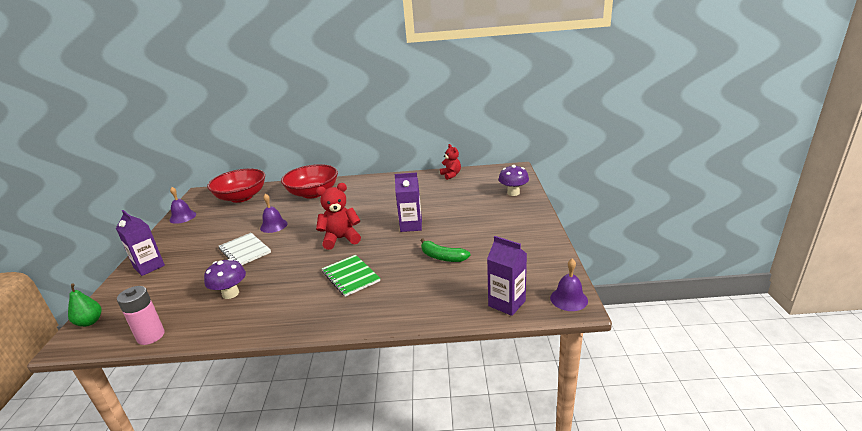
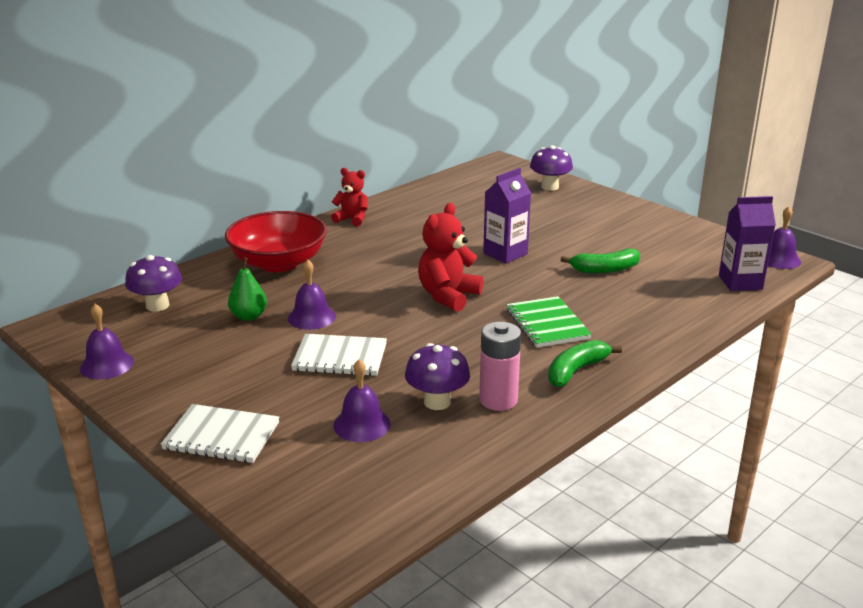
camera: 45 degrees left, 0 degrees up
green pear [68,284,102,327] -> green pear moved to [228,257,267,321]
purple carton [116,210,165,276] -> white notebook [161,404,279,463]
pink battery [117,286,165,345] -> pink battery moved to [479,322,521,411]
red bowl [207,169,265,203] -> purple mushroom [125,255,182,311]
green notebook [322,255,380,297] -> green notebook turned 60 degrees clockwise [506,296,592,348]
red teddy bear [440,144,461,180] -> red teddy bear moved to [331,168,368,226]
none -> purple bell [333,359,391,442]
none -> green banana [548,340,622,387]

